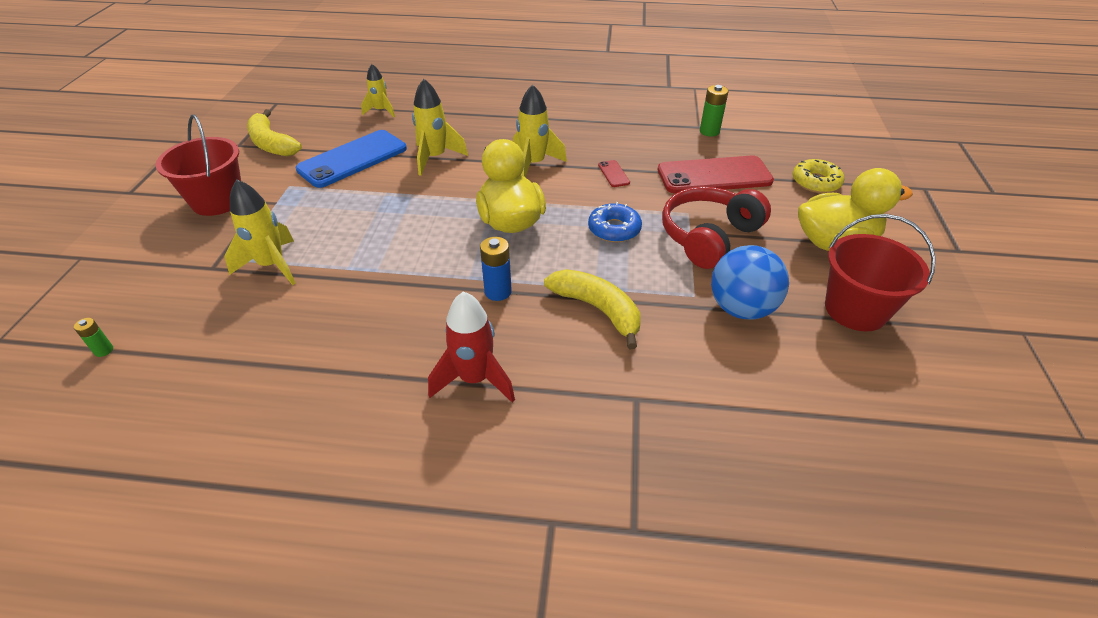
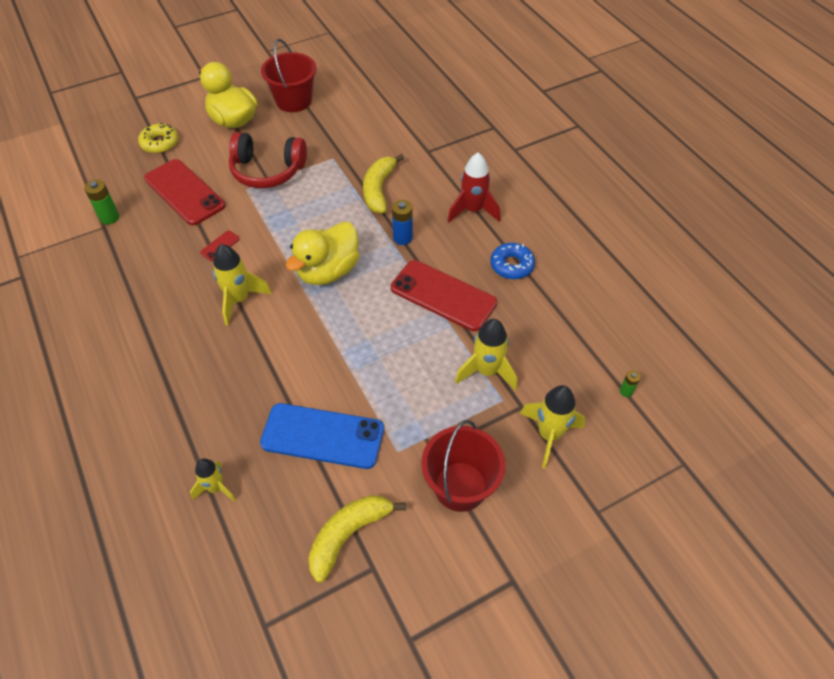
camera: 125 degrees left, 10 degrees up
yellow banana [247,109,302,156] -> yellow banana turned 150 degrees counterclockwise [308,495,406,583]
yellow rocket [412,79,468,176] -> yellow rocket moved to [520,385,586,468]
blue donut [588,202,642,243] -> blue donut moved to [490,243,535,279]
blue ball [711,245,789,320] -> none
none -> red phone [391,260,497,331]

